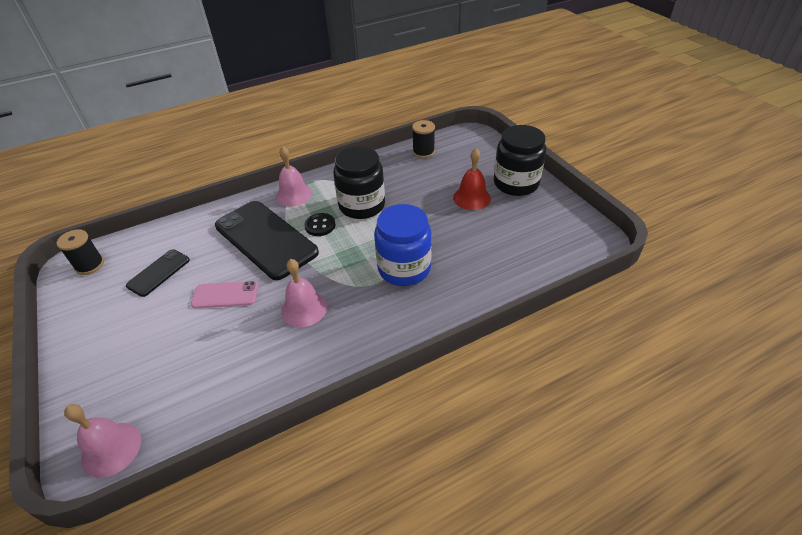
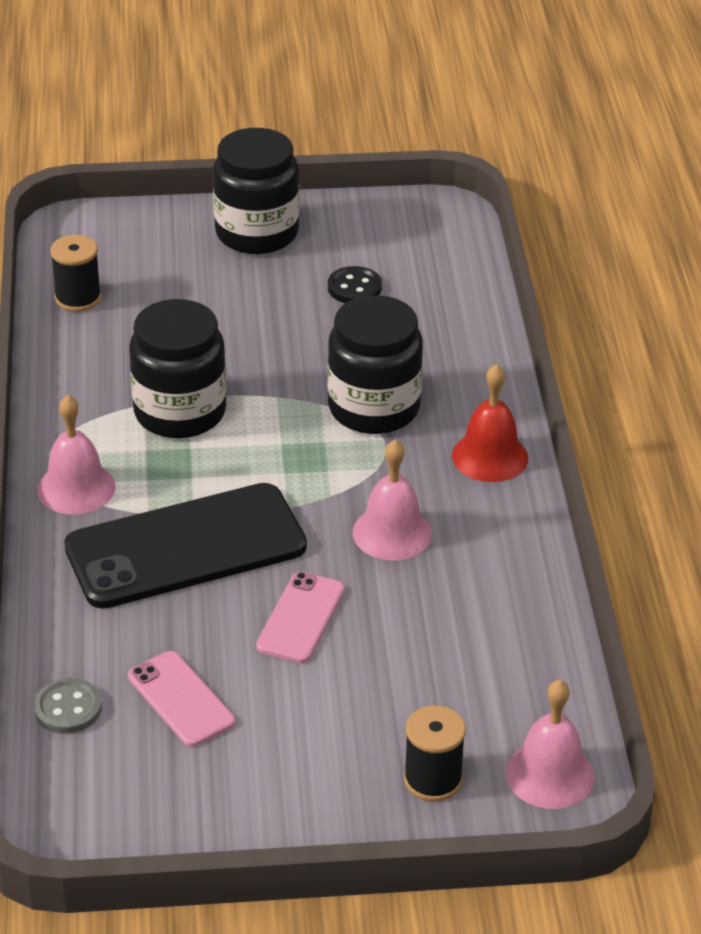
camera: 70 degrees left, 5 degrees down
black spool [57,229,104,275] -> black spool moved to [404,705,466,802]
black phone [126,249,190,297] -> pink phone [128,651,235,747]
black button [304,213,335,236] -> black button moved to [328,266,382,303]
blue jar [374,204,432,286] -> black jar [328,295,423,434]
red bell [453,148,491,210] -> red bell moved to [452,364,528,482]
none -> grey button [34,678,102,734]

